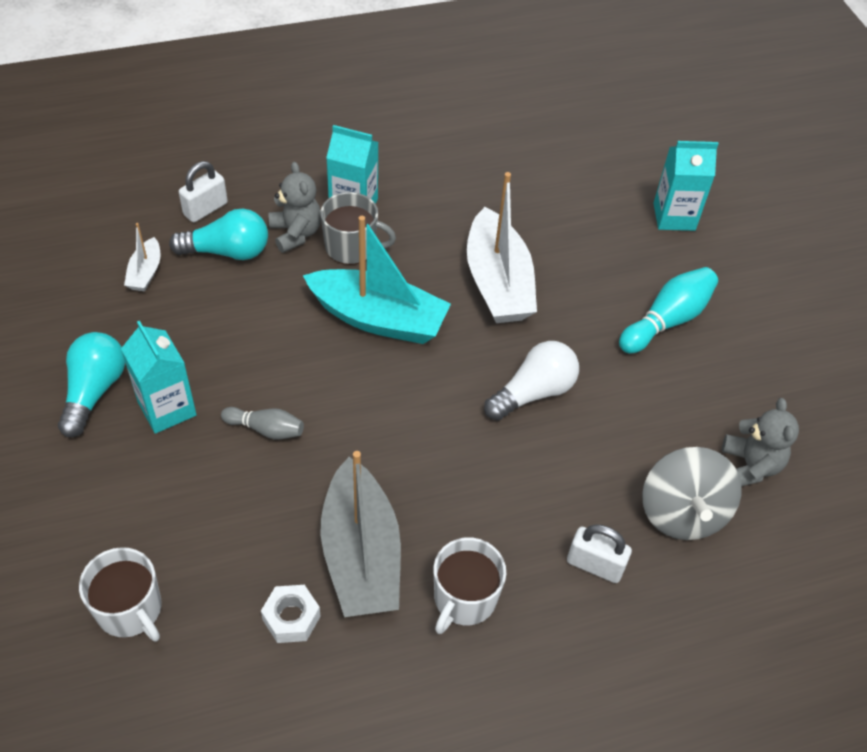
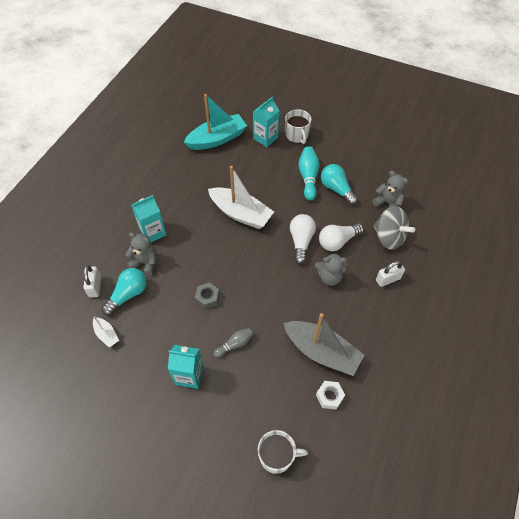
camera: 45 degrees left, 5 degrees up
turquoise light bulb [58,332,125,437] -> turquoise light bulb moved to [321,164,358,205]
turquoise boat [303,216,451,344] -> turquoise boat moved to [184,94,247,150]
grey mug [320,192,396,265] -> none
white mug [433,537,506,634] -> white mug moved to [285,109,311,144]
none -> grey nut [195,282,220,309]
none -> grey teddy bear [315,252,348,286]
none -> white light bulb [319,223,364,251]

